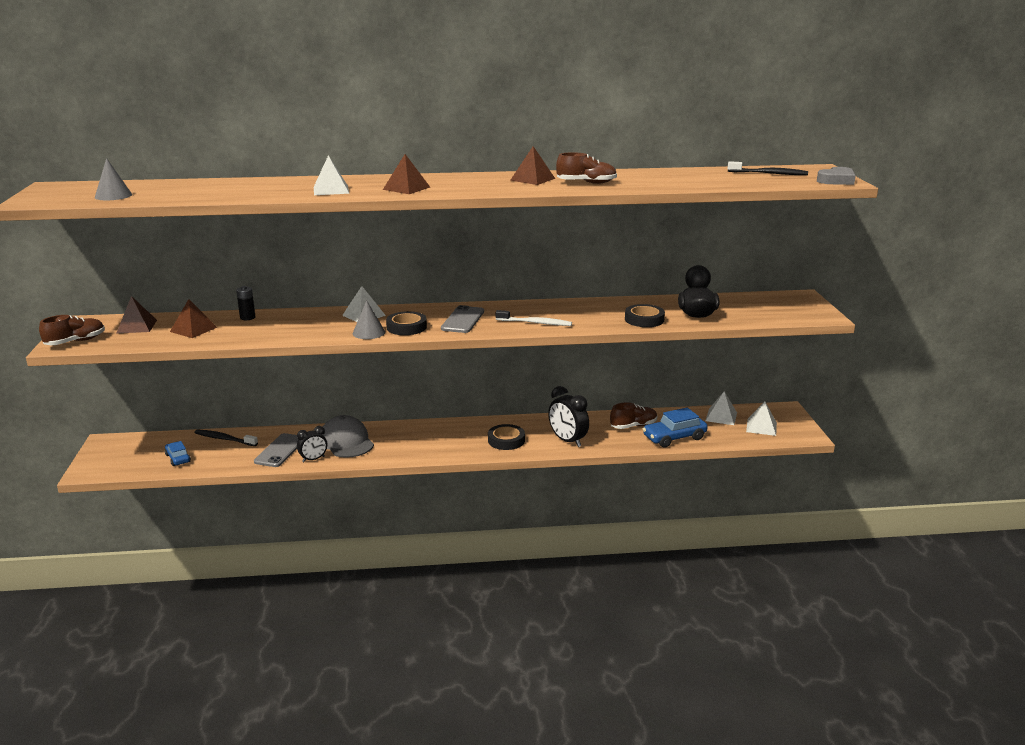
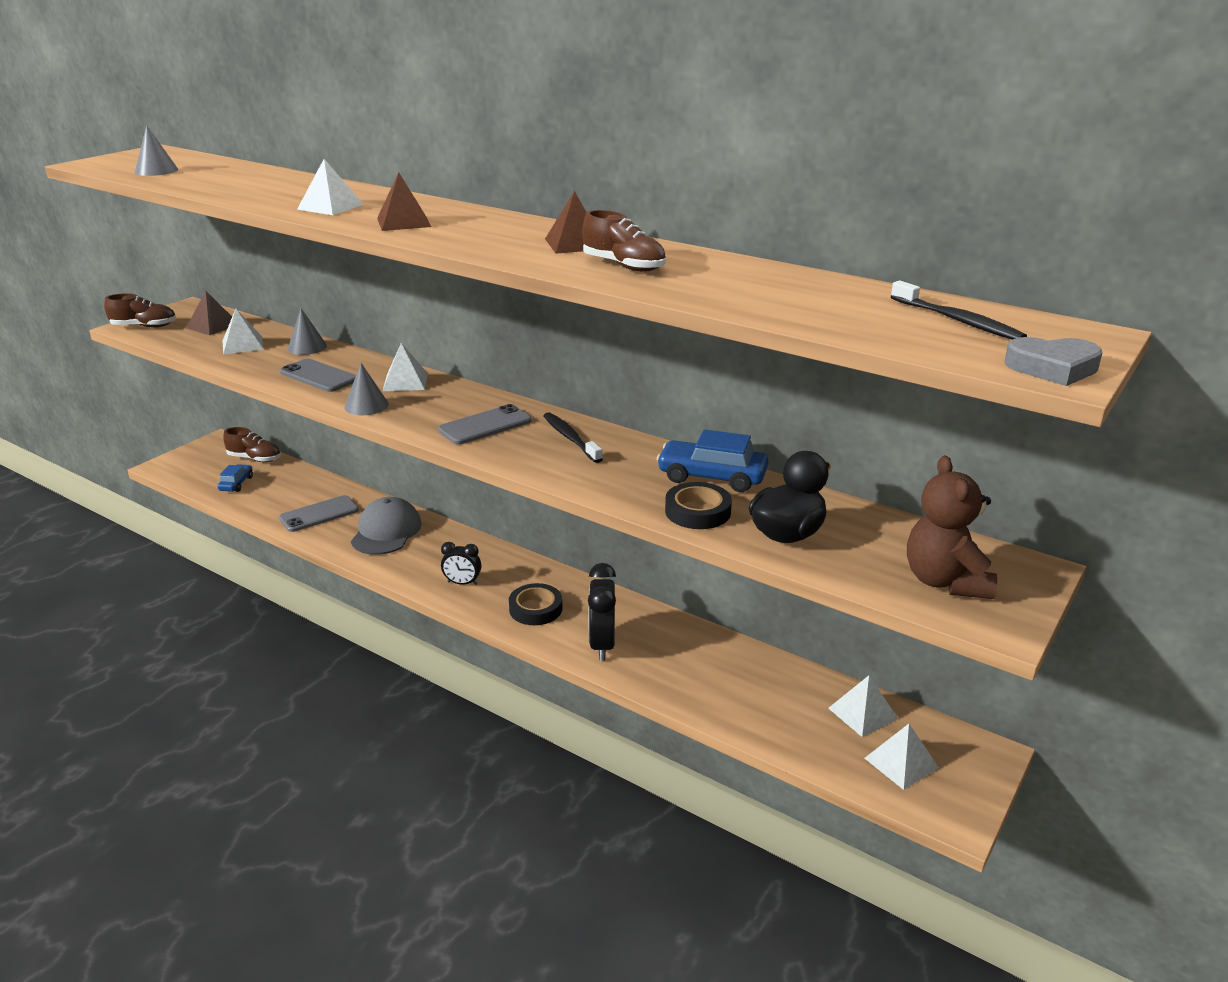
camera: 40 degrees right, 5 degrees up
brown pyramid [170,299,217,338] -> white pyramid [222,308,264,355]
black toothbrush [195,430,258,446] -> black toothbrush moved to [543,412,603,463]
black battery [236,286,255,320] -> grey cone [287,308,327,355]
black clock [297,426,327,462] -> black clock moved to [441,542,481,585]
black tape [386,311,427,335] -> none
white toothbrush [496,310,572,326] -> none
brown shoe [610,402,657,429] -> brown shoe moved to [223,427,281,462]
blue car [643,408,708,448] -> blue car moved to [657,429,768,492]
none -> grey phone [280,359,356,392]
none -> brown teddy bear [907,456,997,599]

